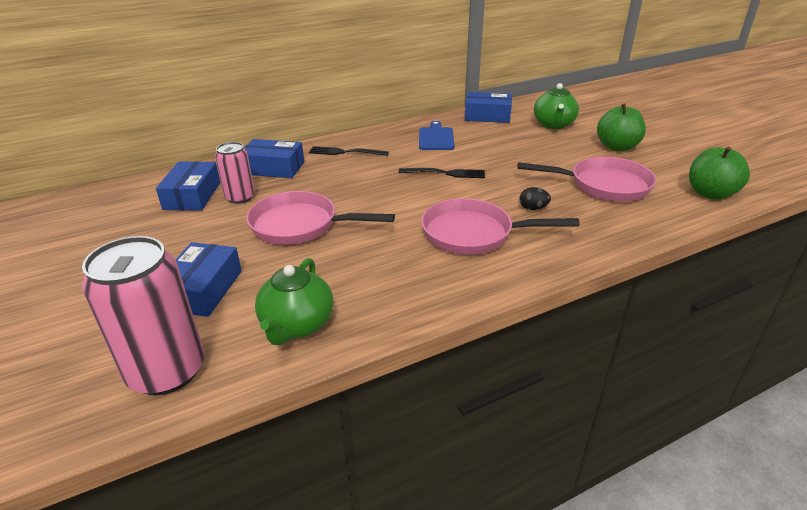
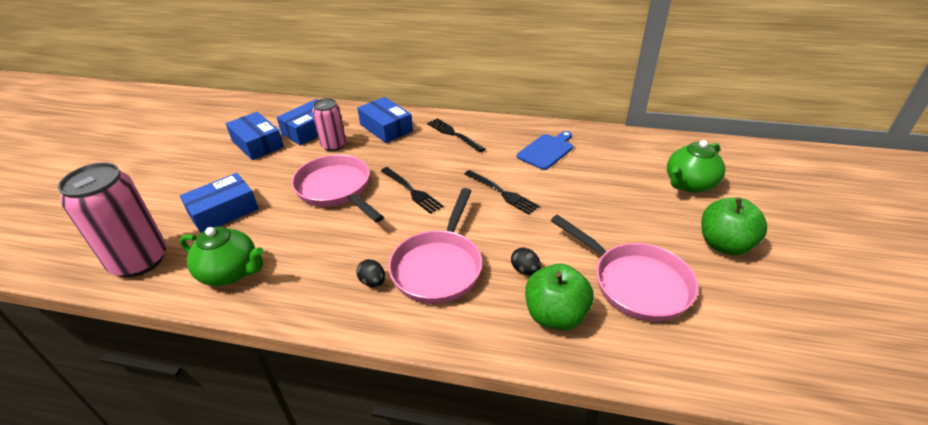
camera: 40 degrees right, 5 degrees up
green teapot [255,258,333,345] -> green teapot turned 120 degrees counterclockwise [180,227,264,286]
pink pan [421,198,580,255] -> pink pan turned 120 degrees counterclockwise [388,188,482,304]
blue box [465,92,512,123] -> blue box moved to [226,112,284,160]
green apple [689,146,750,200] -> green apple moved to [525,264,594,330]
none -> black egg [356,259,385,287]
none -> black fork [381,167,443,214]

